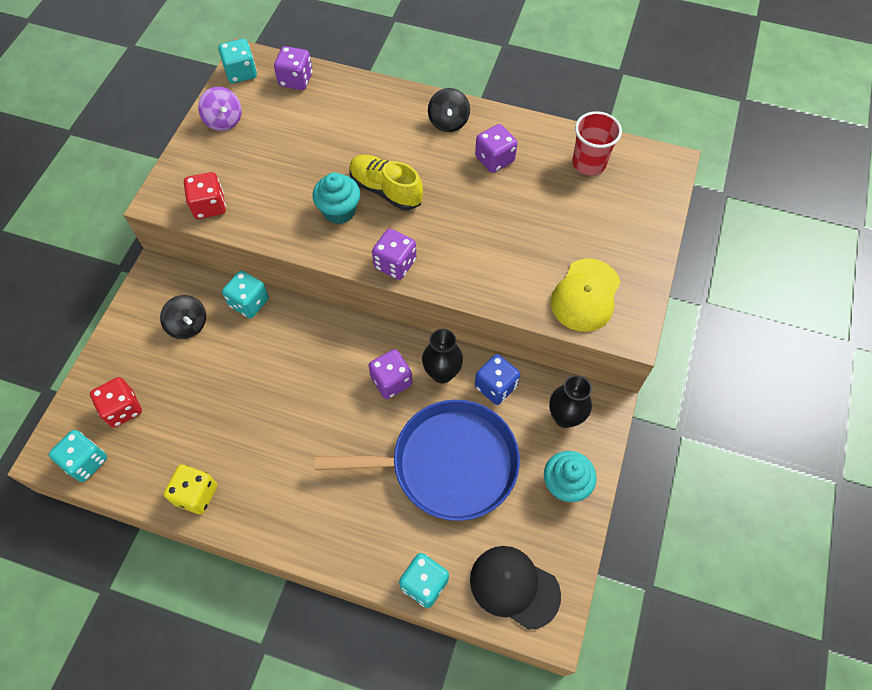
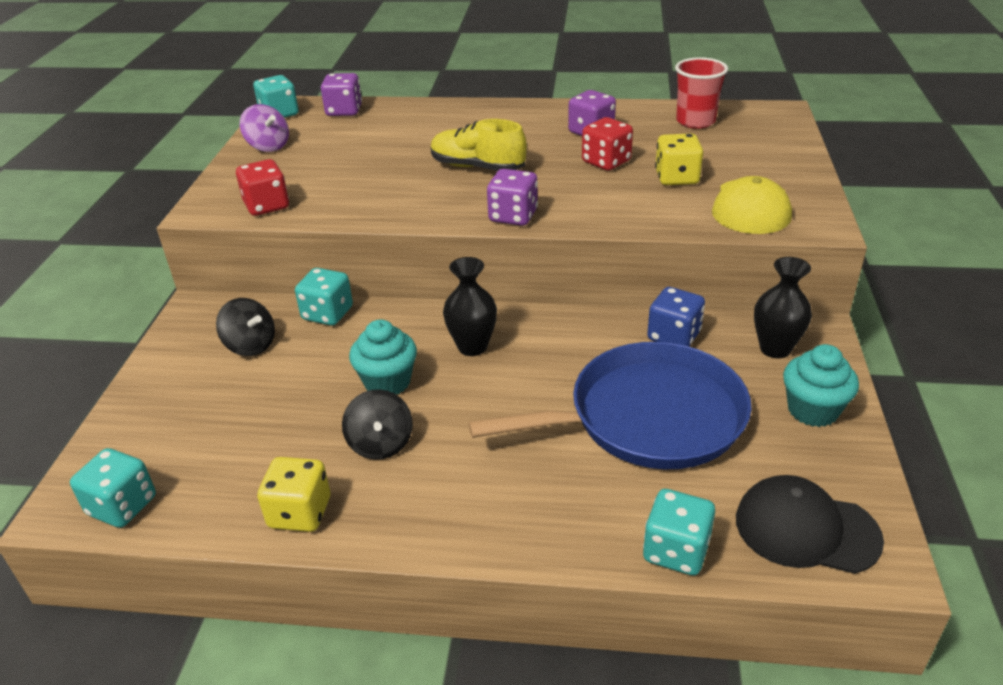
camera: 10 degrees left, 25 degrees down
red dice [90,377,142,428] -> red dice moved to [582,117,633,171]
turquoise cupcake [312,173,360,224] -> turquoise cupcake moved to [349,319,417,394]
purple dice [368,349,412,399] -> none
black vase [422,329,463,383] -> black vase moved to [443,257,497,356]
black spinning top [428,88,470,132] -> black spinning top moved to [342,389,413,460]
none -> yellow dice [655,133,703,185]

